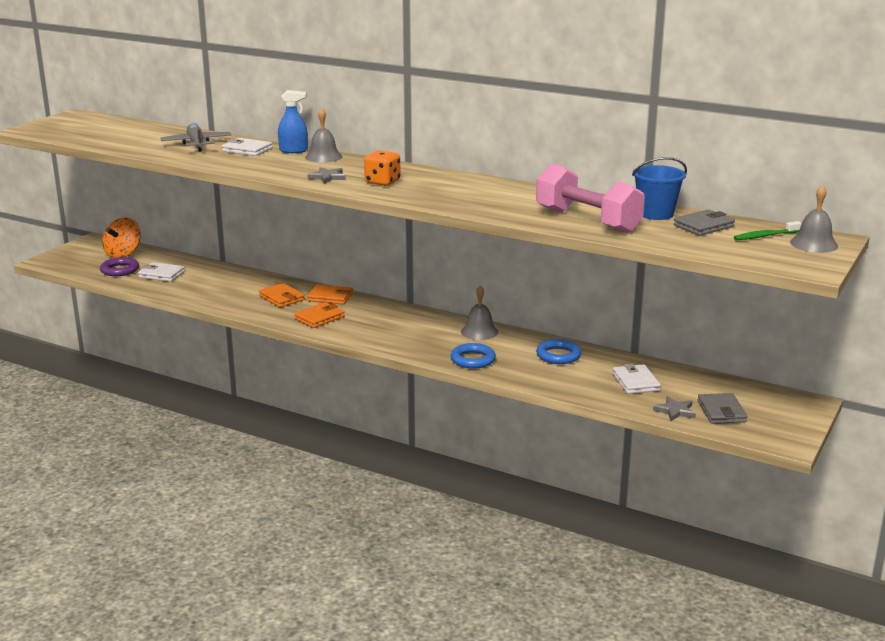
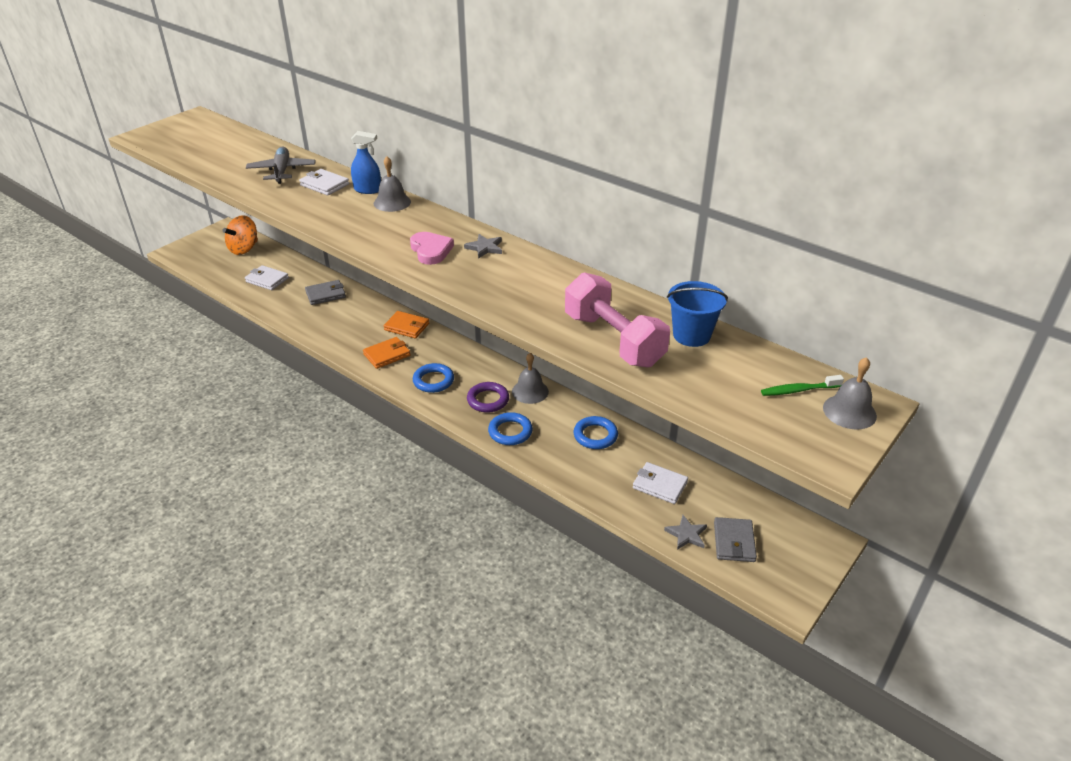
camera: 10 degrees right, 15 degrees up
purple ring [100,257,139,276] -> purple ring moved to [467,382,509,413]
orange wallet [259,283,305,307] -> none
grey star [307,167,346,184] -> grey star moved to [464,234,502,259]
orange dice [364,150,401,186] -> pink heart [410,232,454,265]
white wallet [612,363,661,394] -> white wallet turned 60 degrees counterclockwise [633,462,688,504]
grey wallet [673,209,735,236] -> grey wallet moved to [305,280,346,305]
none -> blue ring [413,363,454,393]

